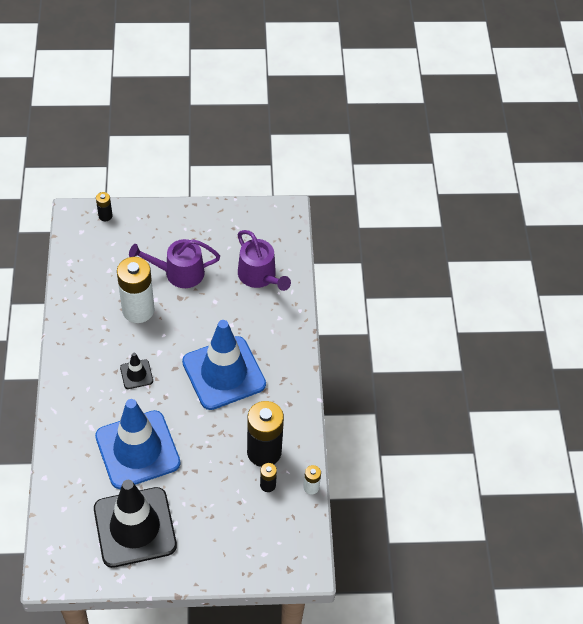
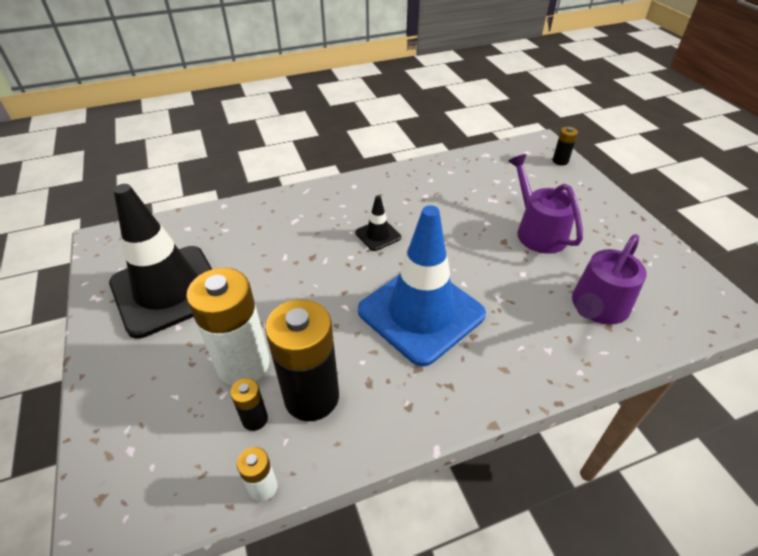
camera: 75 degrees right, 10 degrees down
blue traffic cone [95,399,181,489] -> none
white battery [117,257,155,323] -> white battery moved to [186,268,270,386]

